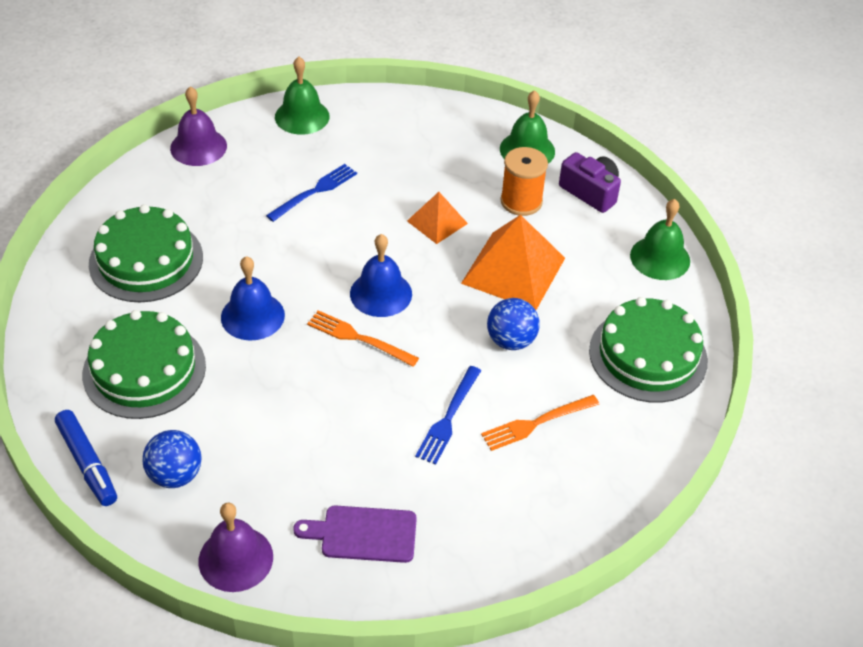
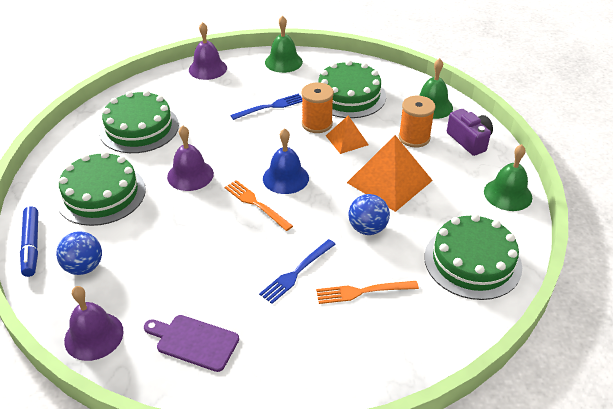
camera: 20 degrees right, 5 degrees down
blue bell [221,256,285,340] -> purple bell [167,126,214,191]
none -> orange spool [301,82,334,133]
none -> green cake [318,60,386,118]

